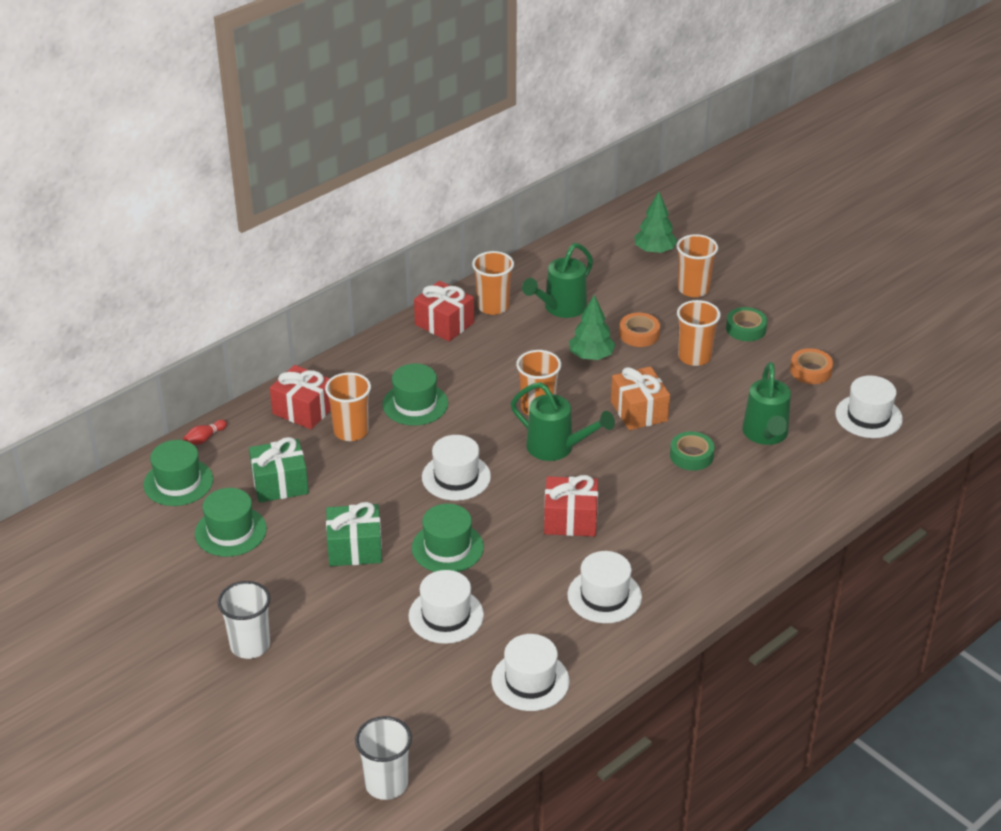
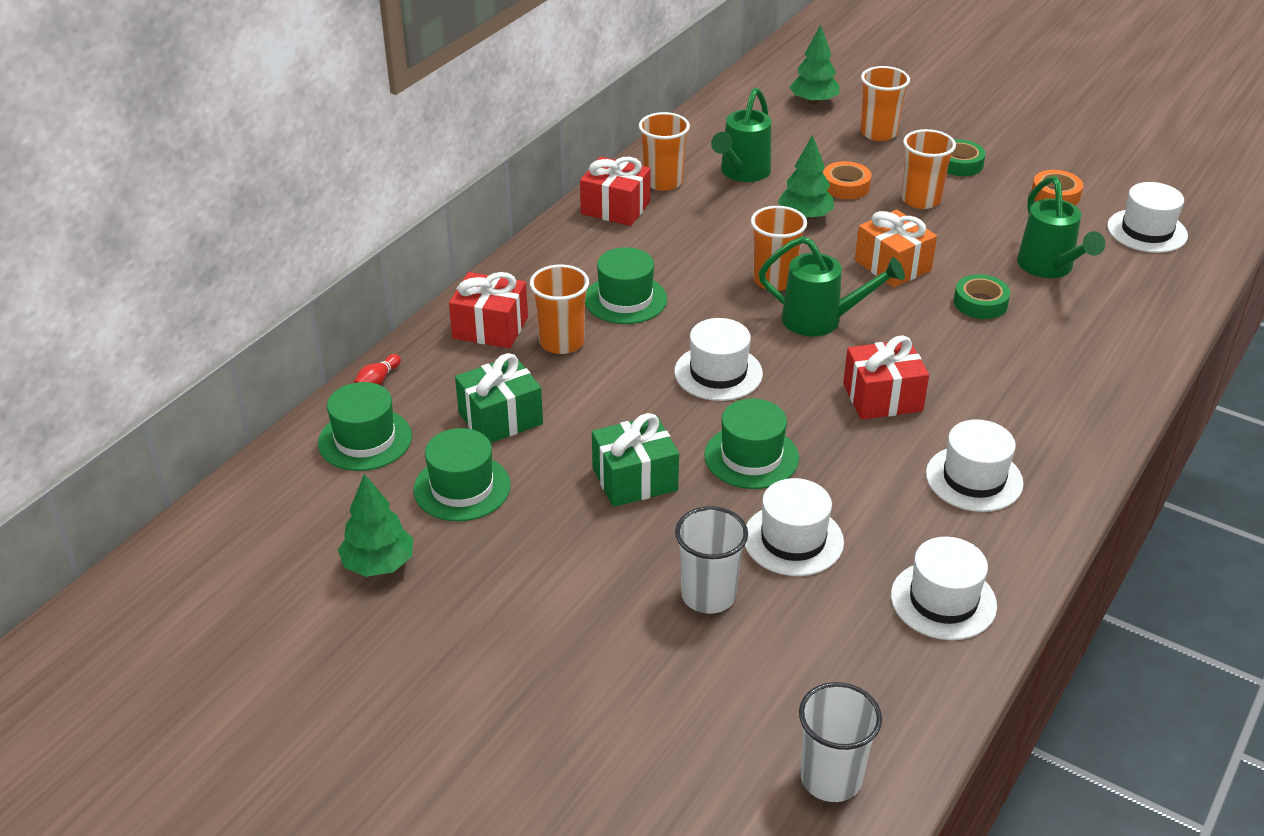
camera: 15 degrees left, 0 degrees up
white cup [218,581,271,659] -> white cup moved to [675,506,748,614]
none -> green tree [338,474,413,577]

